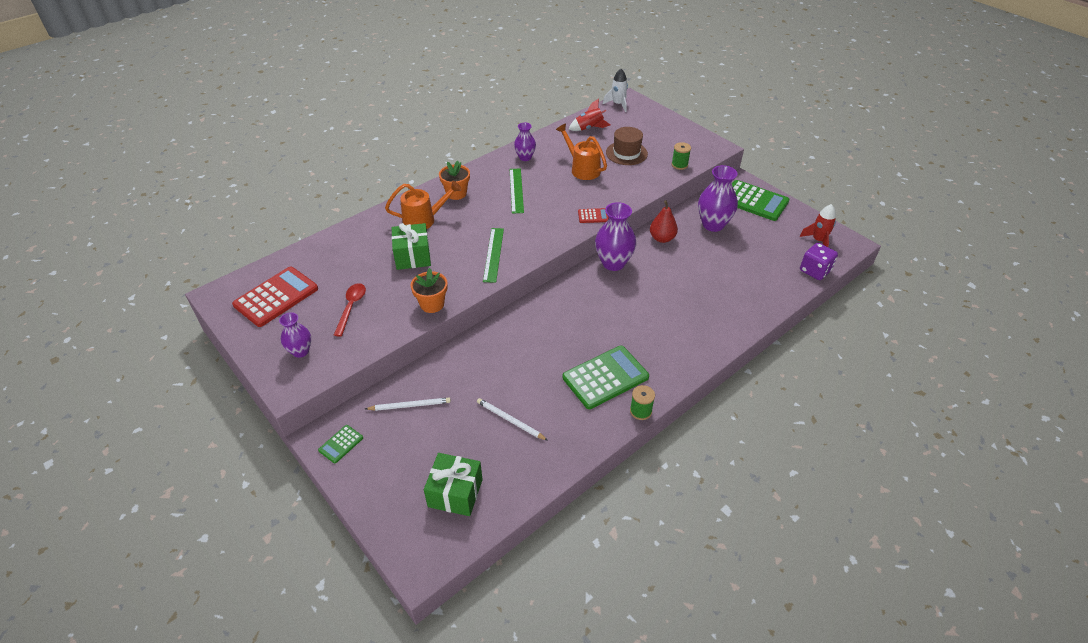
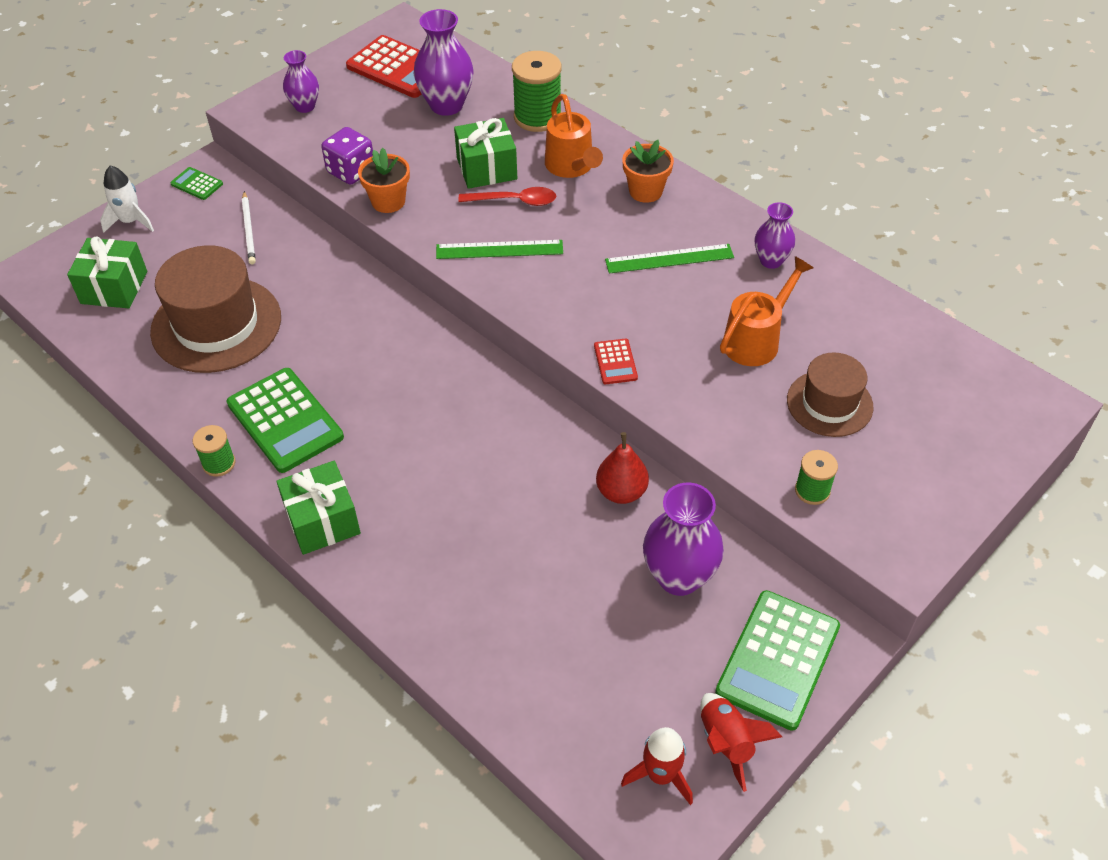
camera: 85 degrees right, 5 degrees up
red spoon [334,283,366,337] -> red spoon moved to [458,187,556,206]
white pencil [477,398,548,441] -> brown hat [150,245,281,373]
red rocket [568,98,610,131] -> red rocket moved to [701,693,782,792]
purple vase [595,202,636,271] -> purple vase moved to [414,9,474,116]
white rocket [603,69,628,112] -> white rocket moved to [100,166,154,233]
purple dice [800,243,838,280] -> purple dice moved to [321,127,373,185]
none -> green gift [276,461,361,555]
none -> green spool [512,51,562,132]

